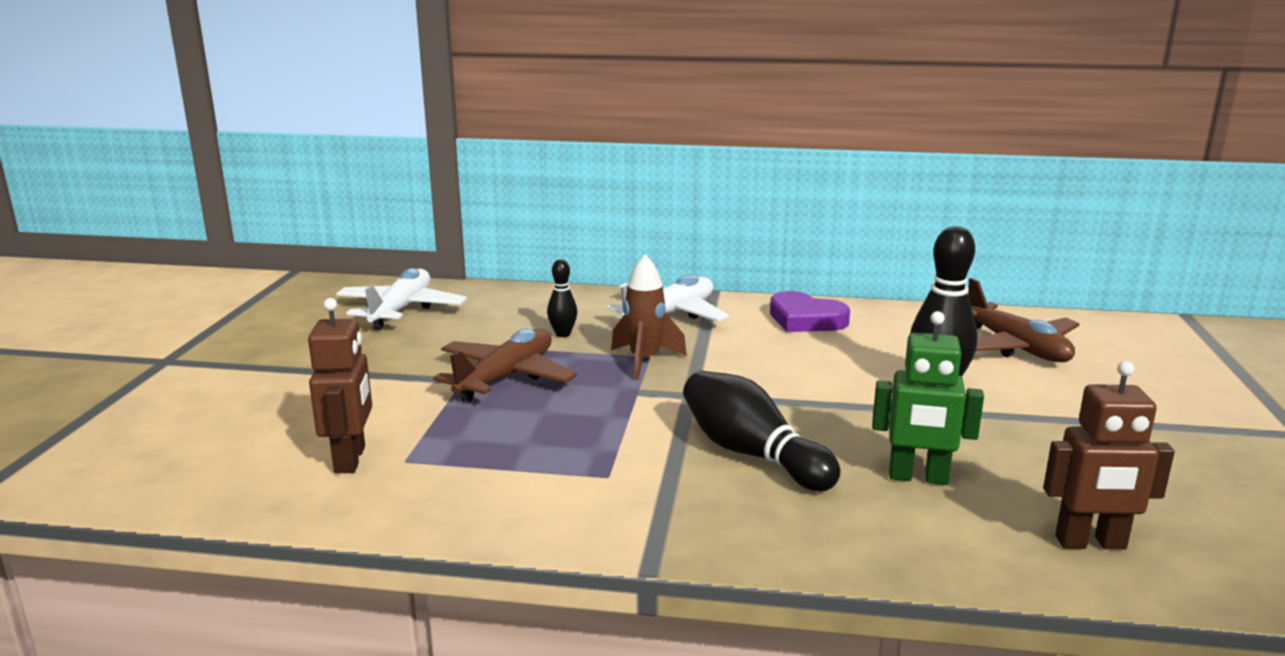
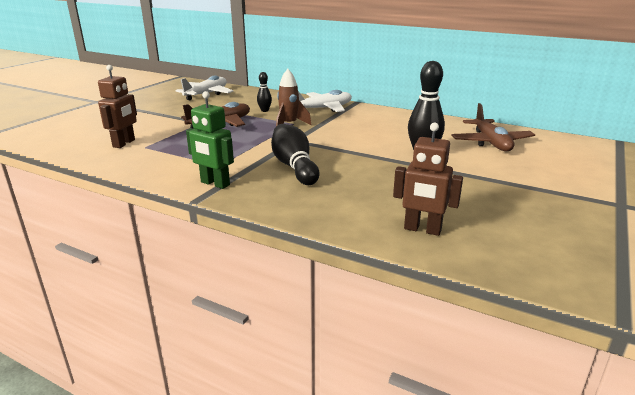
camera: 20 degrees right, 5 degrees up
purple heart [770,291,850,332] -> none
green robot [872,311,984,485] -> green robot moved to [186,91,234,189]

